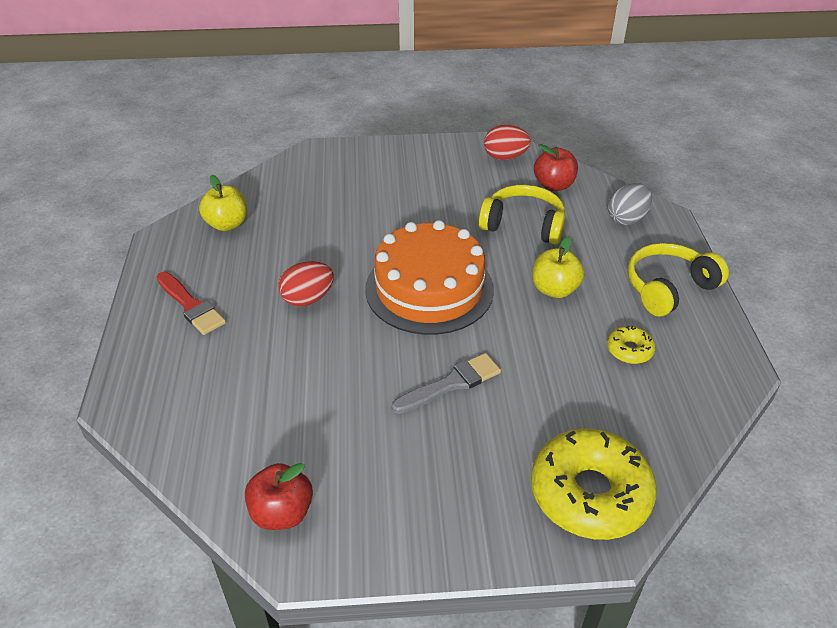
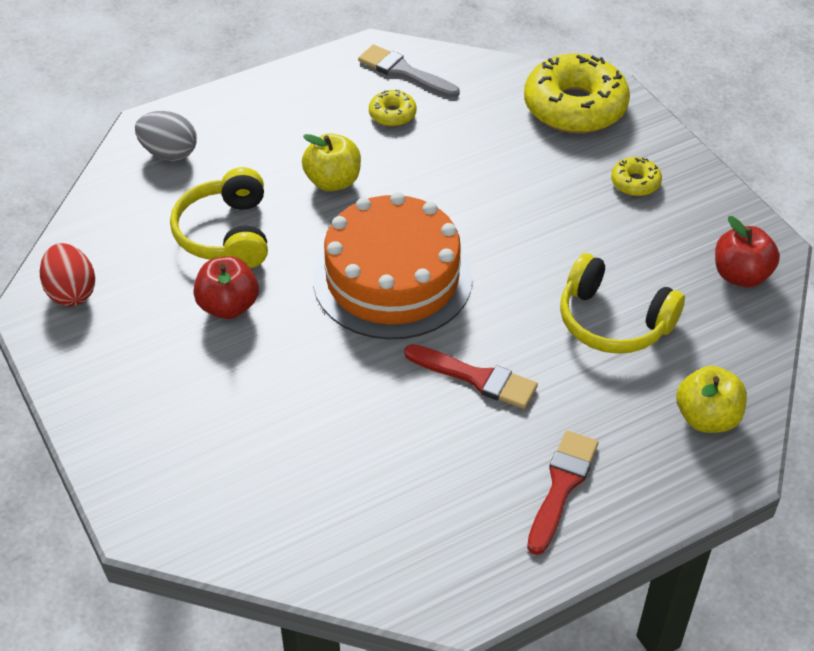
camera: 115 degrees left, 5 degrees up
yellow apple [199,175,247,231] -> yellow apple moved to [676,366,747,433]
red egg [279,261,334,307] -> red brush [404,344,538,409]
grey brush [391,353,501,414] -> grey brush moved to [358,45,460,98]
red apple [534,144,578,191] -> red apple moved to [193,256,259,319]
yellow headphones [627,243,729,316] -> yellow headphones moved to [560,253,685,354]
none -> yellow donut [611,157,662,196]

